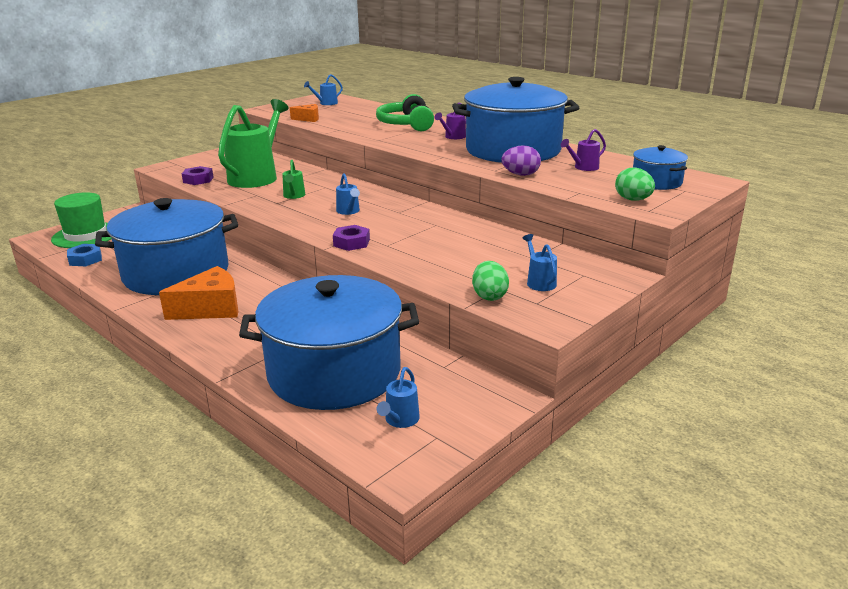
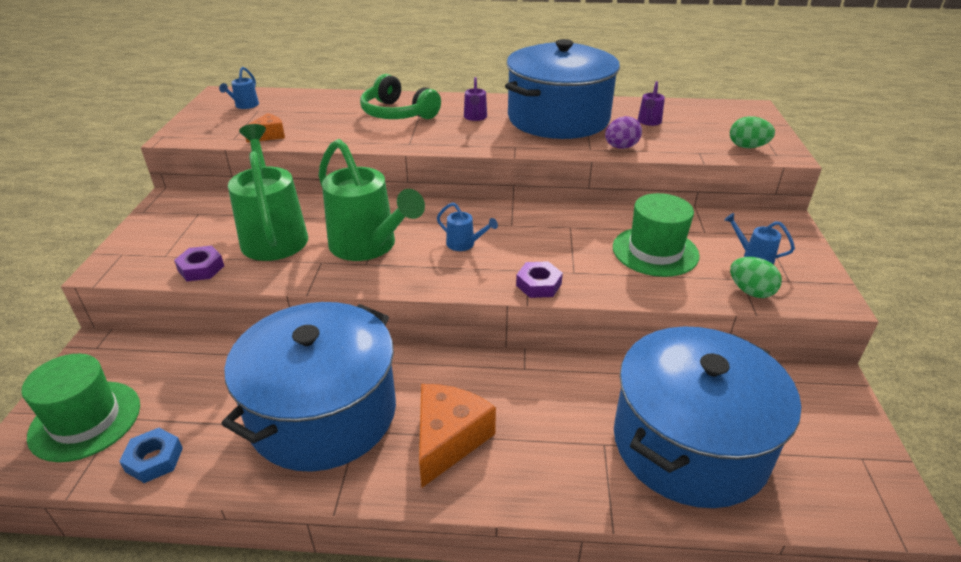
camera: 40 degrees left, 10 degrees up
green watering can [282,160,306,199] -> green watering can [318,139,425,261], size x2.35
blue watering can [377,367,420,428] -> none
blue pot [633,145,688,190] -> none
none -> green hat [613,193,700,277]

